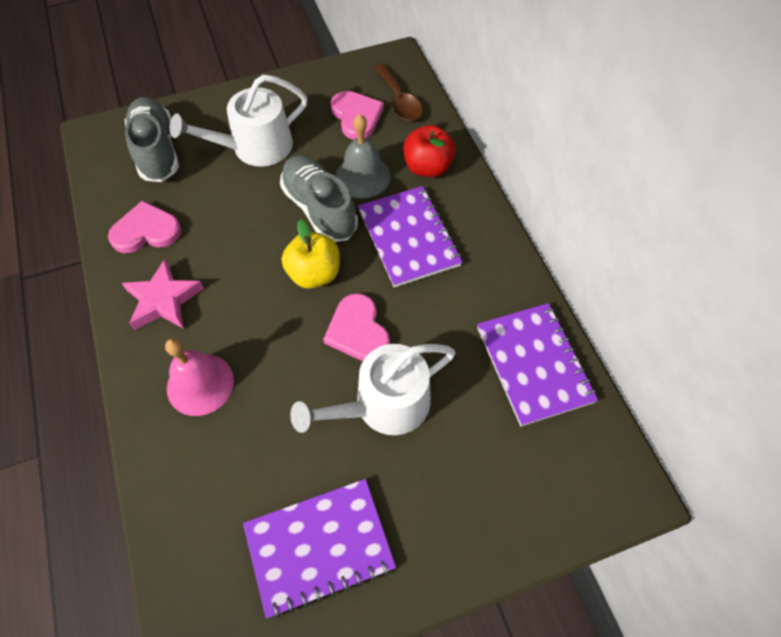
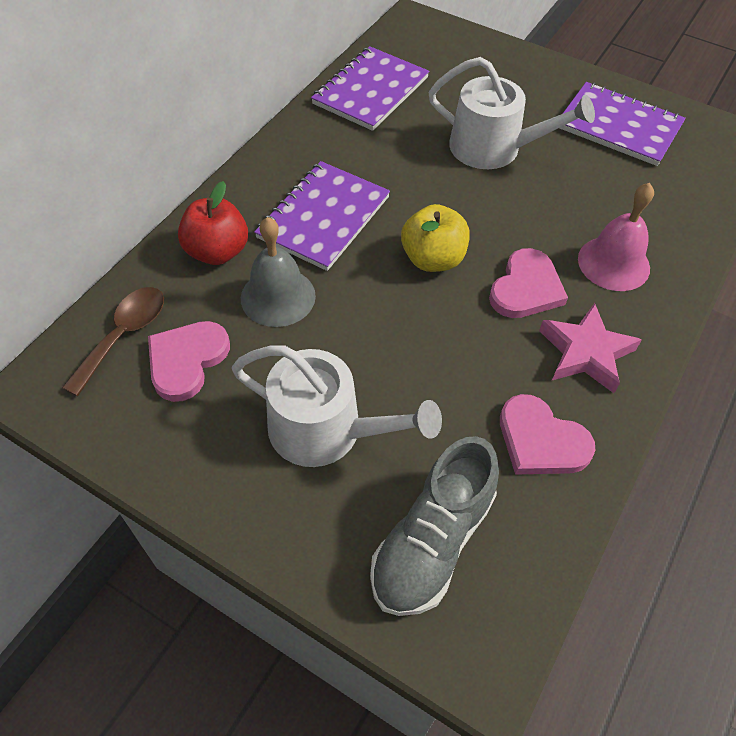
camera: 130 degrees left, 5 degrees down
grey shoe [280,155,358,242] -> none
pink heart [323,293,390,361] -> pink heart moved to [489,248,568,318]

